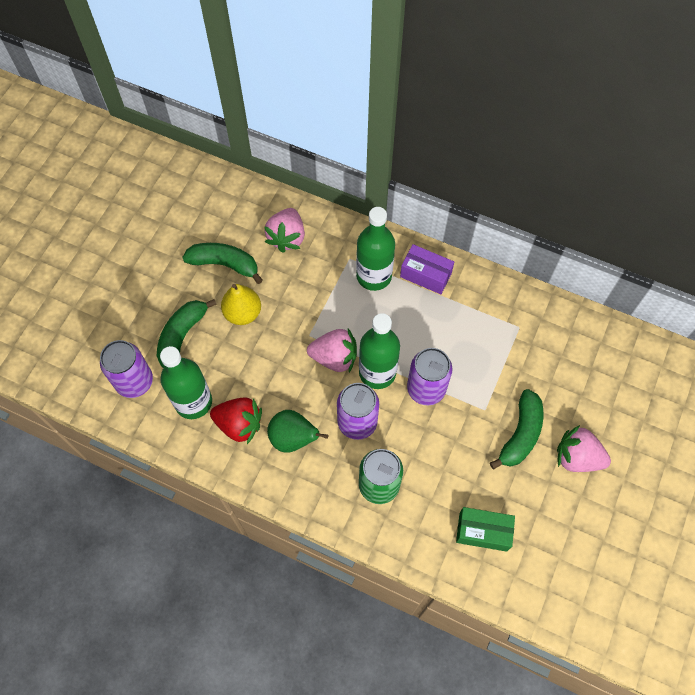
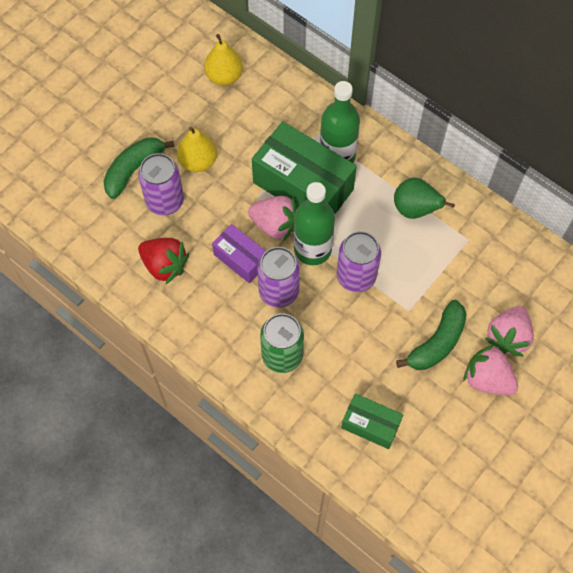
camera: 15 degrees right, 0 degrees up
purple can [100,340,153,398] -> purple can moved to [138,153,184,216]
green bottle [160,346,212,419] -> none
green banana [182,243,263,284] -> none
pink strawberry [264,208,305,253] -> pink strawberry moved to [485,306,534,357]
green pear [267,410,328,453] -> green pear moved to [394,178,455,219]
purple box [400,244,454,294] -> purple box moved to [212,224,266,283]
none -> yellow pear [204,34,243,85]
none -> green box [252,121,357,214]

